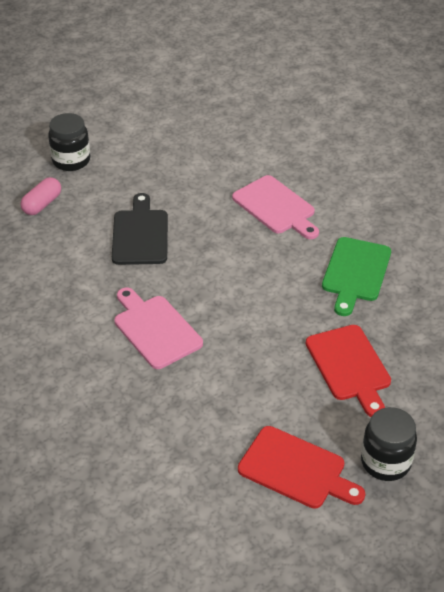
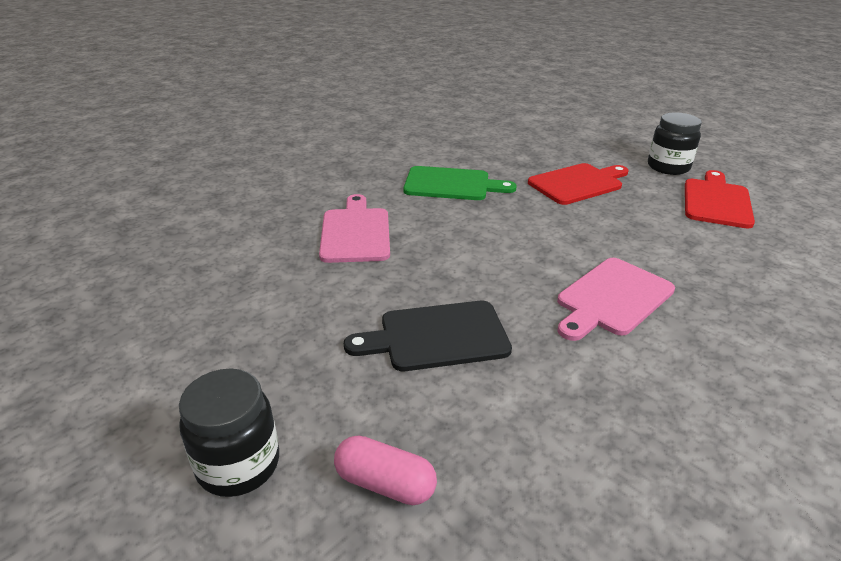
camera: 100 degrees left, 10 degrees down
pink cutting board [232,175,319,239] -> pink cutting board turned 45 degrees counterclockwise [319,194,390,263]

